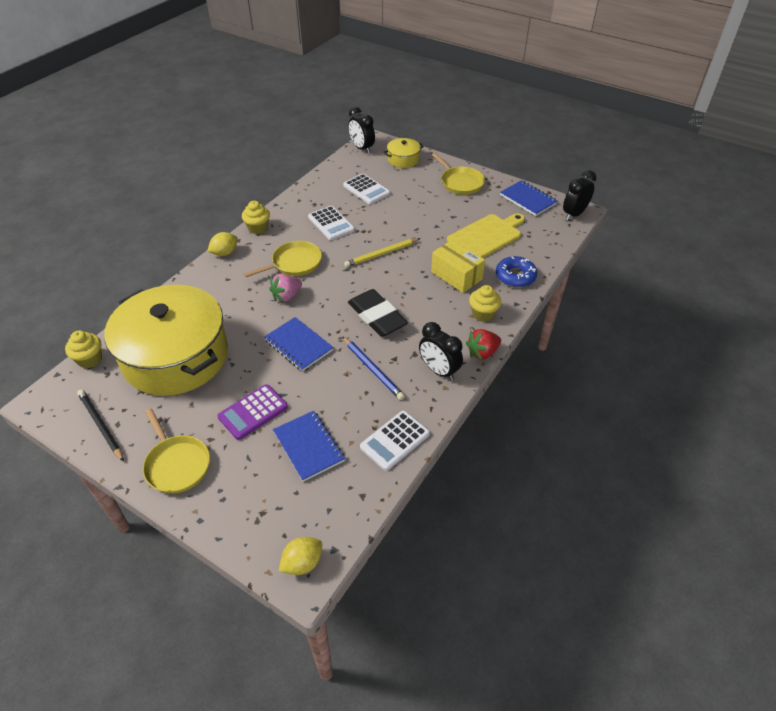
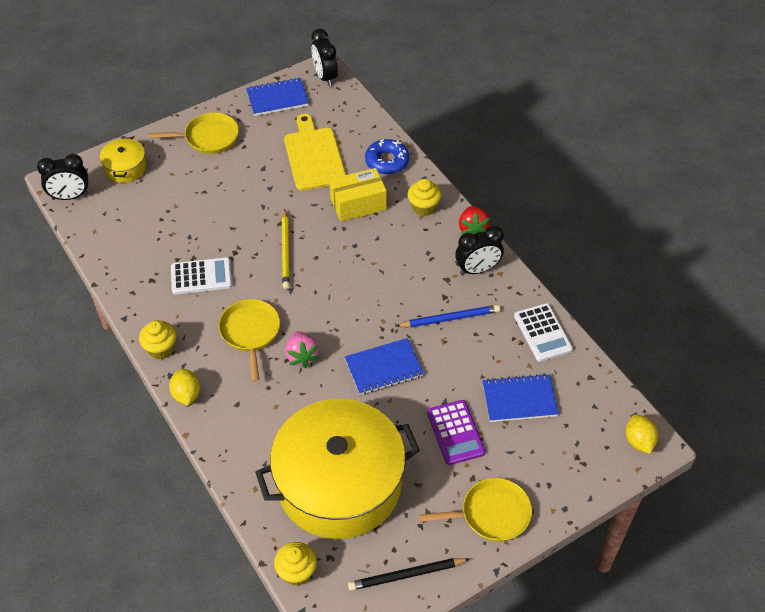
camera: 65 degrees left, 5 degrees up
white calculator [343,174,390,204] -> none
black eraser [348,289,408,337] -> none

